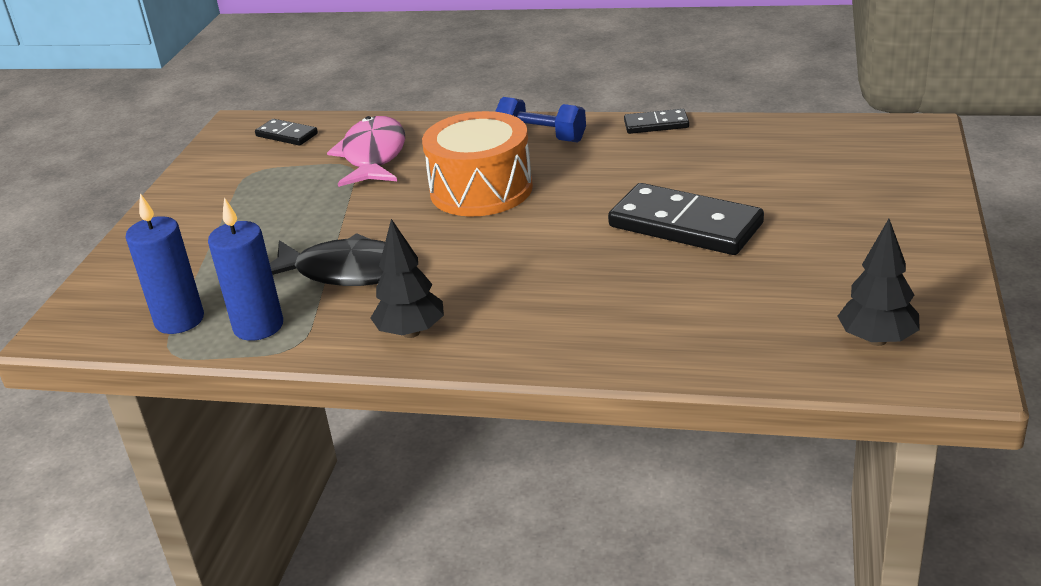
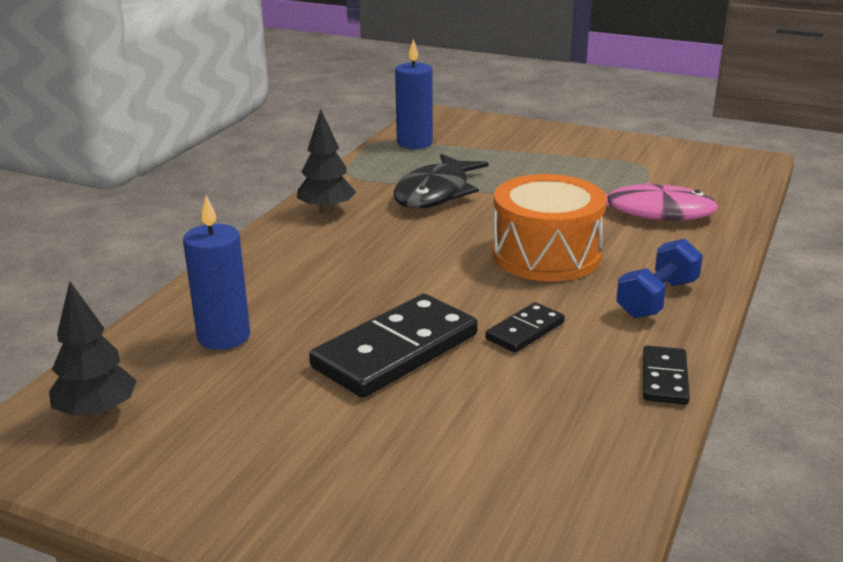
camera: 100 degrees right, 5 degrees down
blue candle [208,197,283,341] -> blue candle moved to [183,195,250,350]
black domino [255,119,318,145] -> black domino moved to [485,302,565,353]

